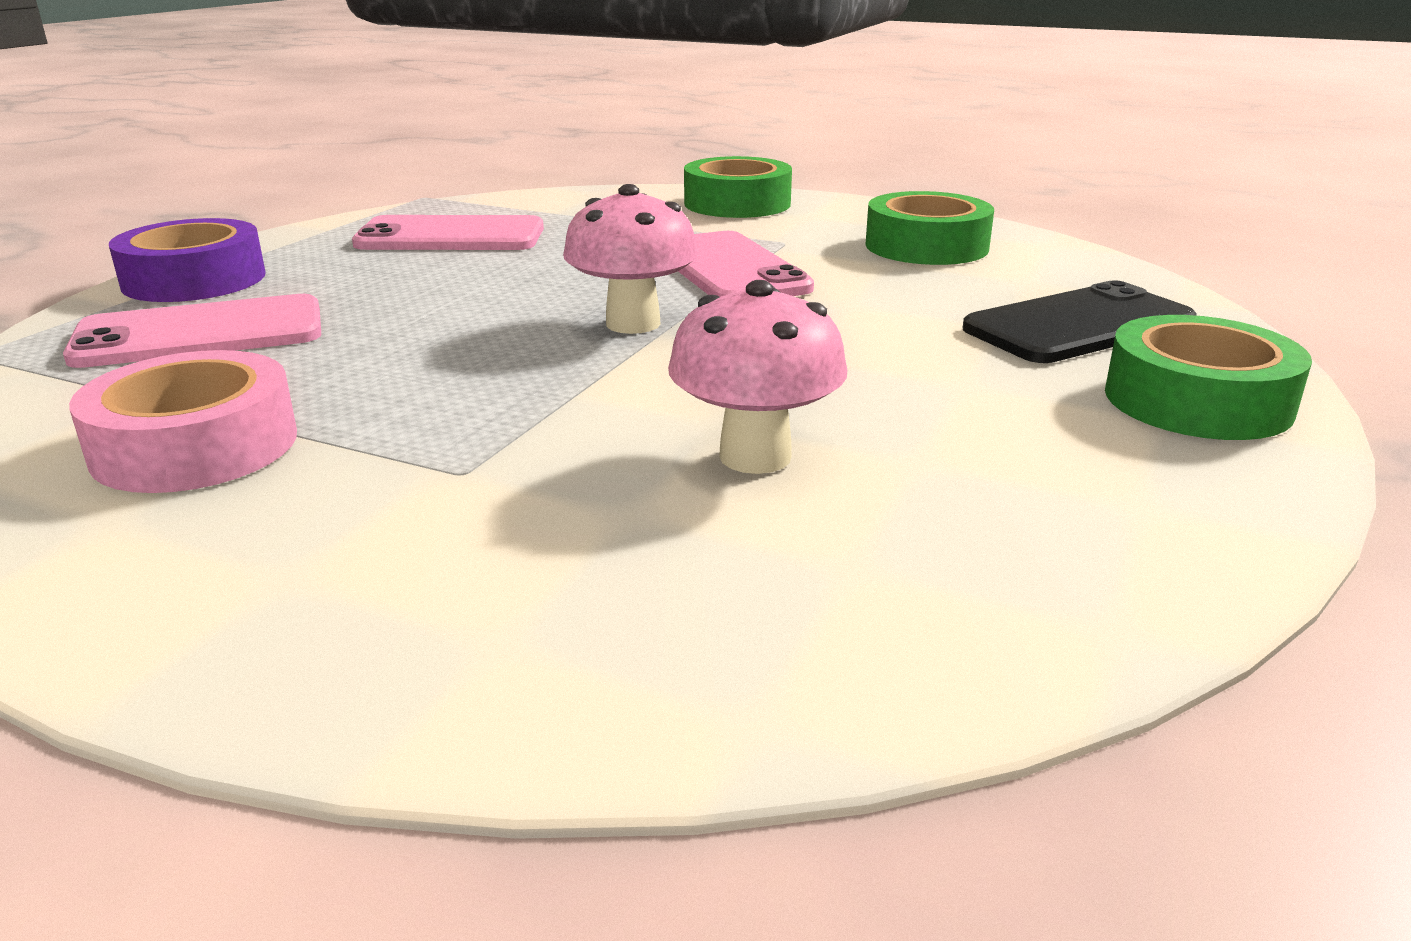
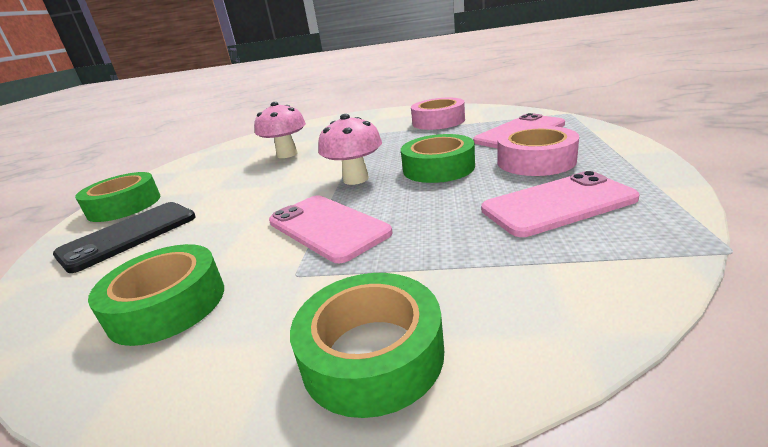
camera: 165 degrees right, 0 degrees up
purple tape [109,218,266,302] -> none
none -> green tape [401,134,475,183]
none -> pink tape [497,126,579,176]

